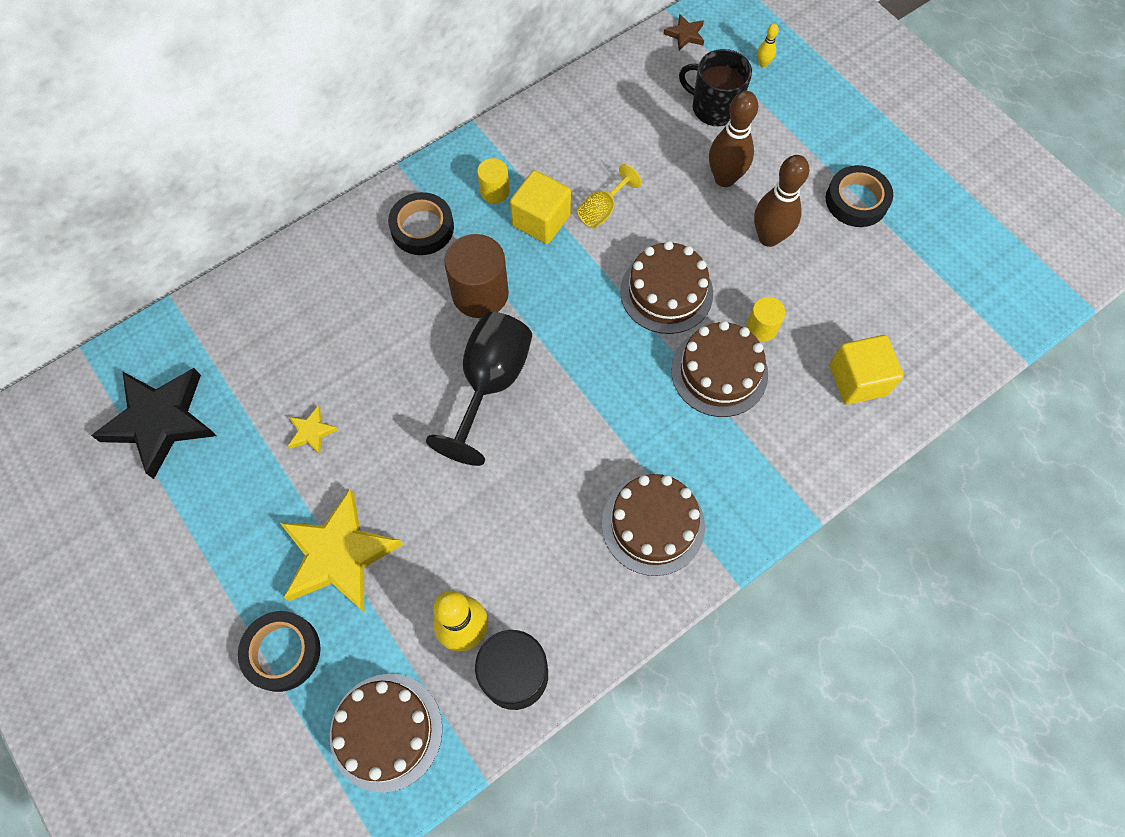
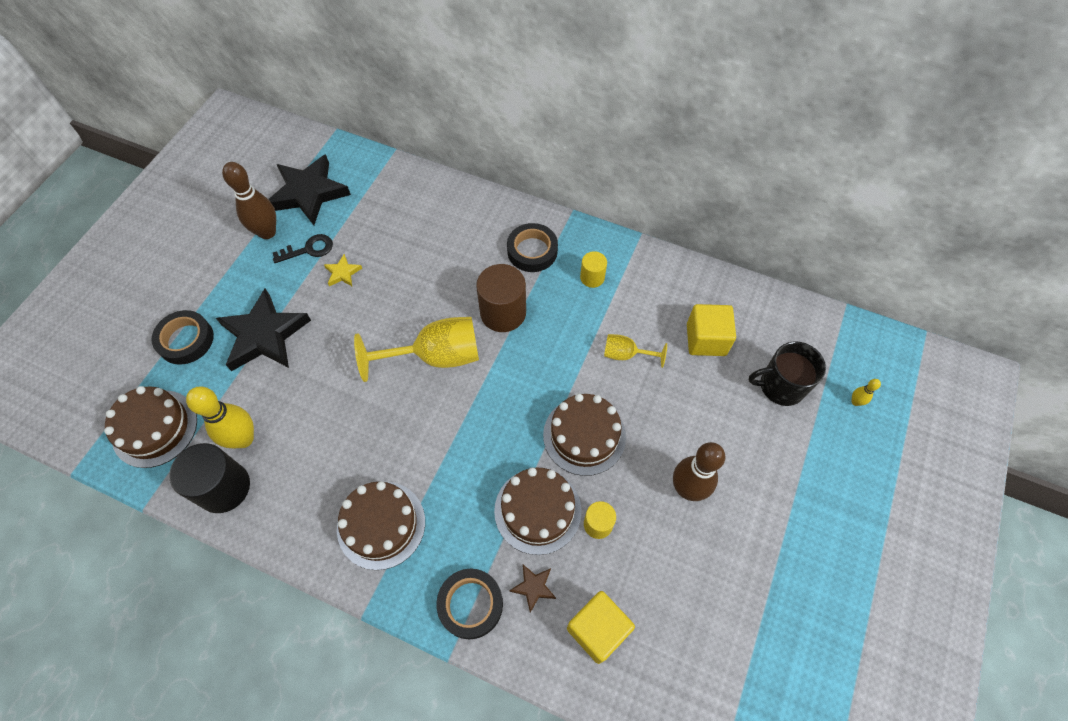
camera: 60 degrees right, 5 degrees down
yellow star [280,489,403,612] -> black star [216,288,311,371]
black goblet [426,312,532,466] -> yellow goblet [354,317,479,382]
yellow cube [510,170,571,244] -> yellow cube moved to [687,304,736,356]
brown star [664,14,704,50] -> brown star moved to [509,565,556,613]
black mug [679,49,752,126] -> black mug turned 90 degrees counterclockwise [749,341,826,406]
brown bowling pin [709,91,758,187] -> brown bowling pin moved to [222,162,276,239]
black tape [826,165,893,227] -> black tape moved to [436,569,503,639]
none -> black key [273,234,333,263]

